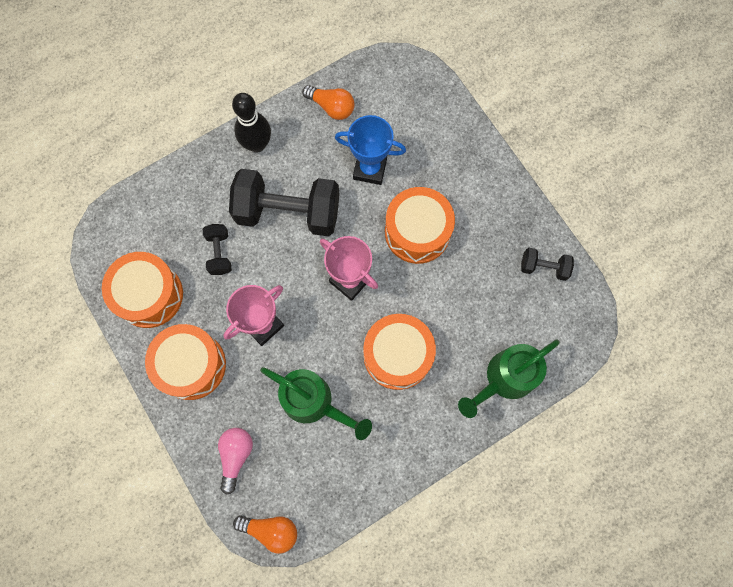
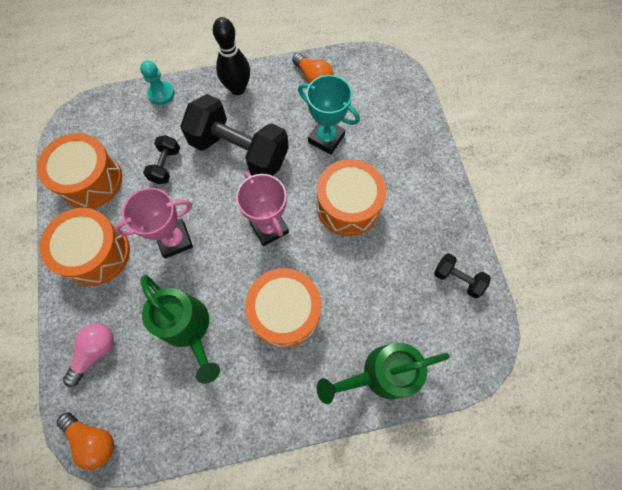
camera: 20 degrees right, 5 degrees down
blue trophy [335,115,406,185] -> turquoise trophy [298,75,360,155]
none -> turquoise pawn [140,60,174,105]

